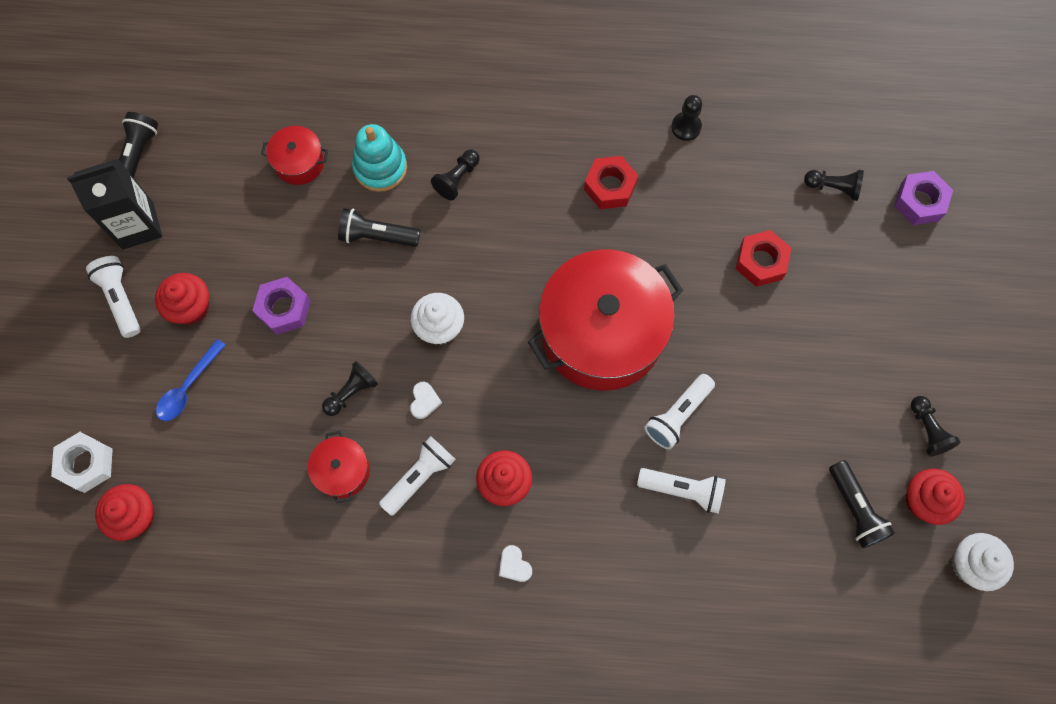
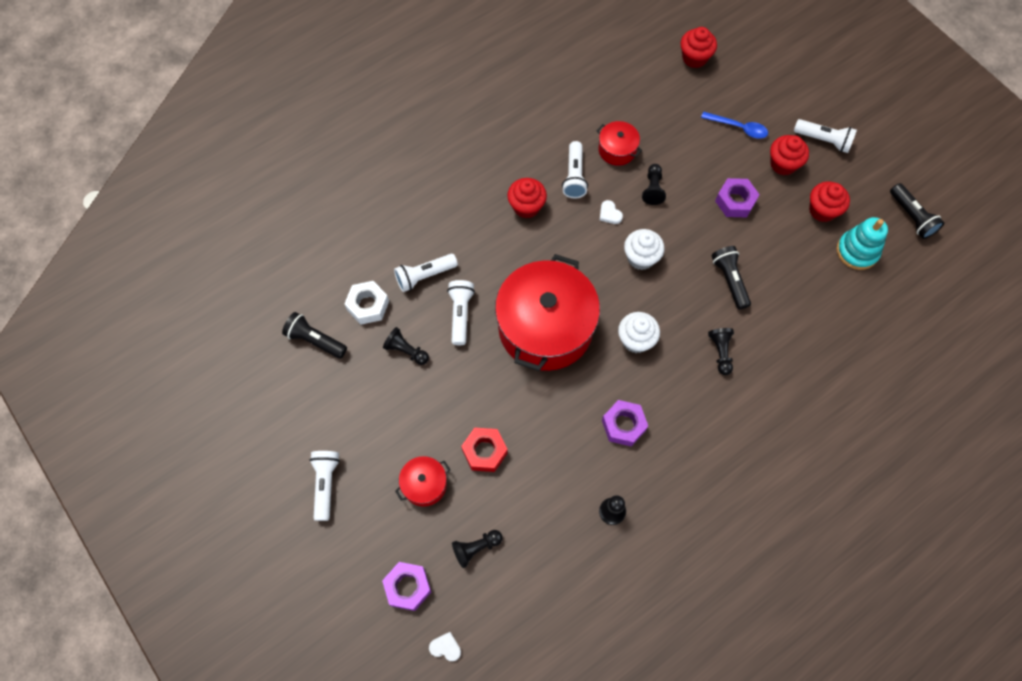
camera: 140 degrees right, 5 degrees down
white nut [51,432,113,493] -> white nut moved to [344,281,389,325]
black carton [67,159,162,249] -> none
blue spoon [156,339,226,421] -> blue spoon turned 120 degrees clockwise [701,112,768,139]
red pot [261,126,328,185] -> red pot moved to [395,456,450,507]
black flashlight [338,208,420,247] -> black flashlight turned 75 degrees counterclockwise [711,246,751,310]
turquoise stacking toy [352,124,407,192] -> turquoise stacking toy moved to [837,217,888,270]
white heart [499,545,532,582] -> white heart moved to [429,632,461,661]
red nut [584,156,638,209] -> purple nut [602,400,648,446]
red cupcake [905,469,965,525] -> red cupcake moved to [809,182,850,222]
black pawn [911,396,960,457] -> black pawn moved to [383,327,429,365]
white cupcake [952,533,1014,591] -> white cupcake moved to [618,312,660,353]
none -> white flashlight [309,451,340,521]

